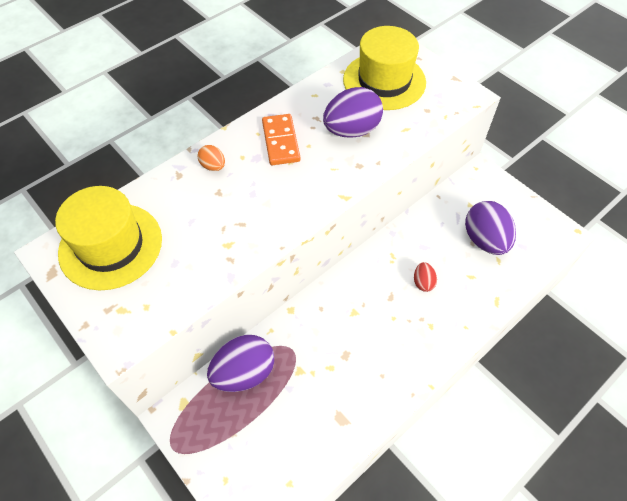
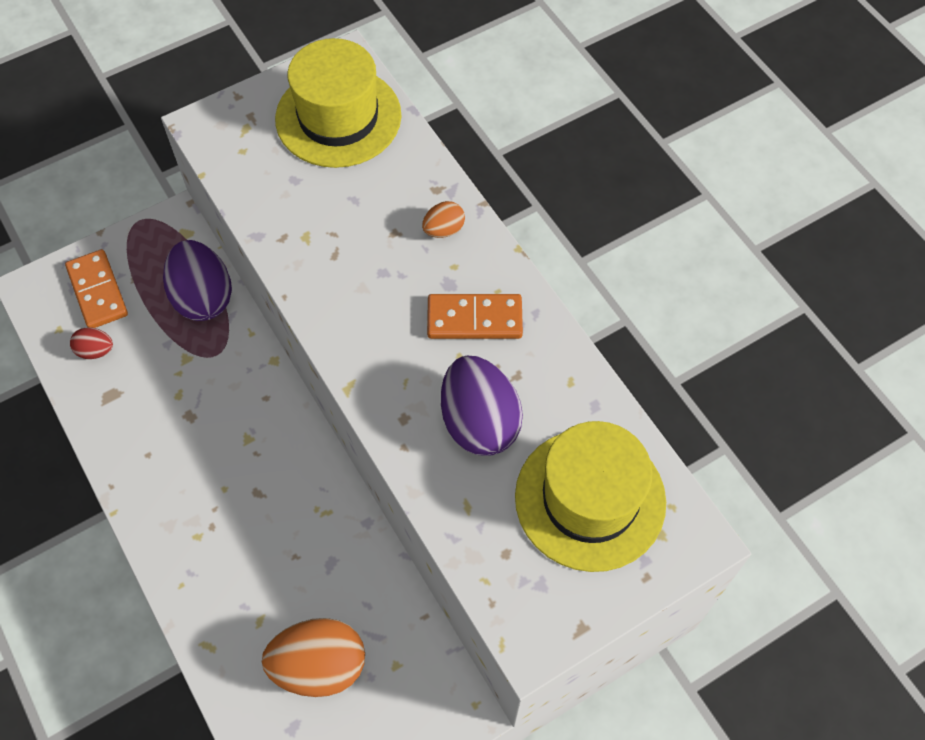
camera: 100 degrees right, 5 degrees up
red egg [414,262,437,292] -> red egg moved to [70,327,113,359]
purple egg [465,201,516,255] -> orange egg [262,618,365,697]
none -> orange domino [65,249,128,328]

